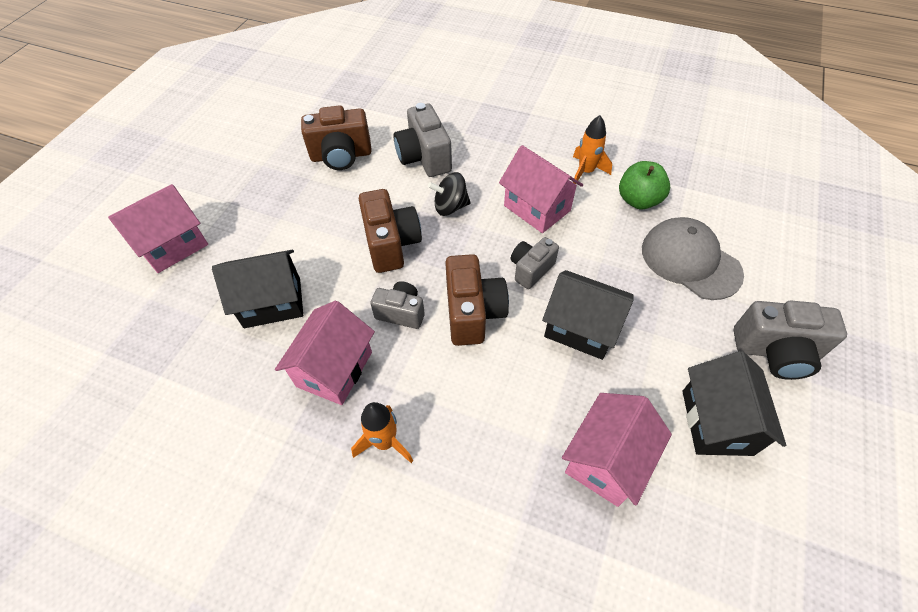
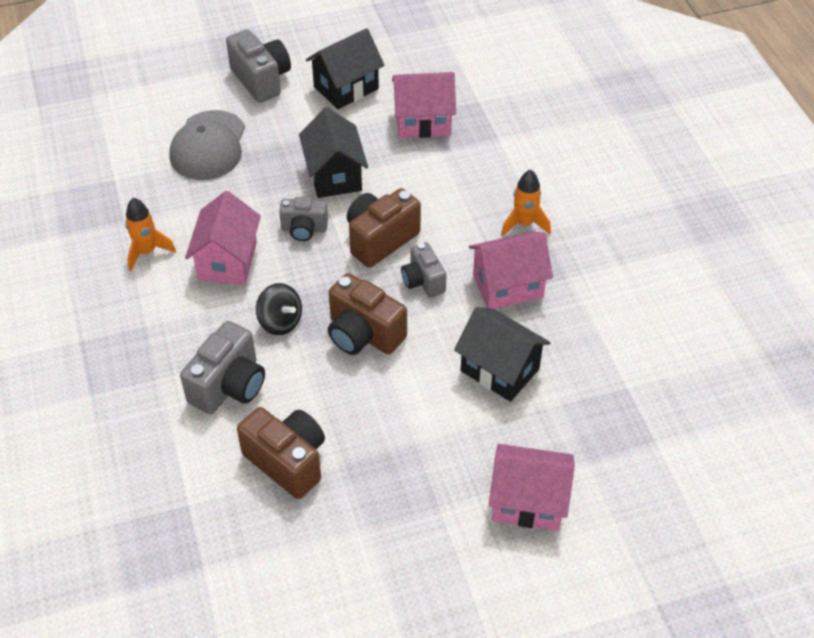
camera: 130 degrees left, 5 degrees down
brown camera [359,189,422,273] -> brown camera turned 90 degrees counterclockwise [328,273,407,355]
green apple [619,161,670,209] -> none

